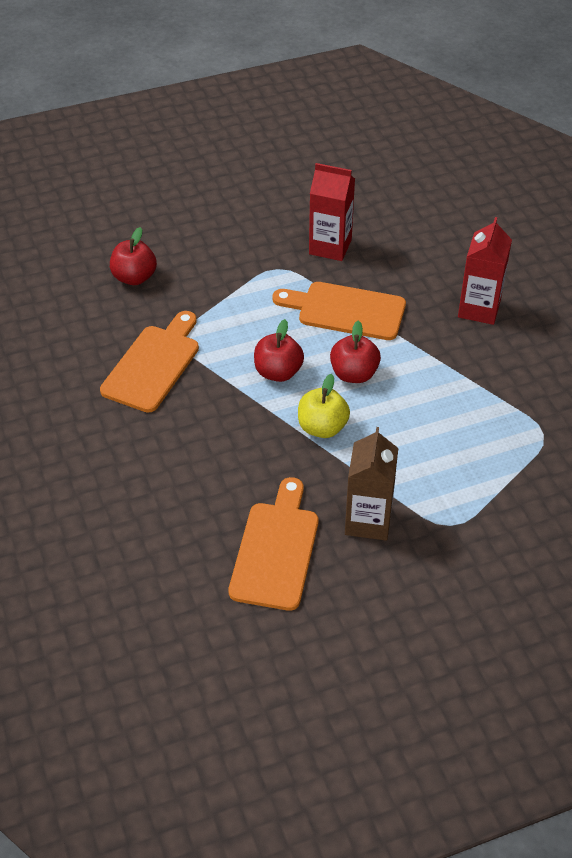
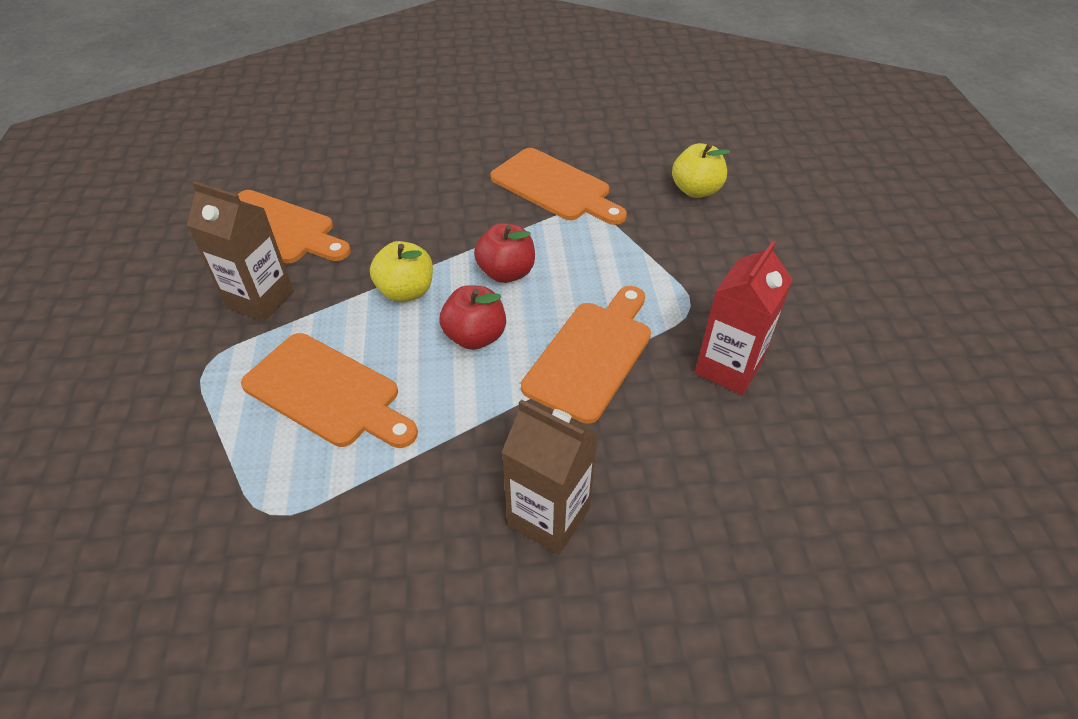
camera: 105 degrees right, 0 degrees up
red apple [110,227,157,285] -> yellow apple [672,143,730,198]
red carton [458,217,512,325] -> brown carton [502,400,598,555]
none -> orange cutting board [241,333,418,448]

